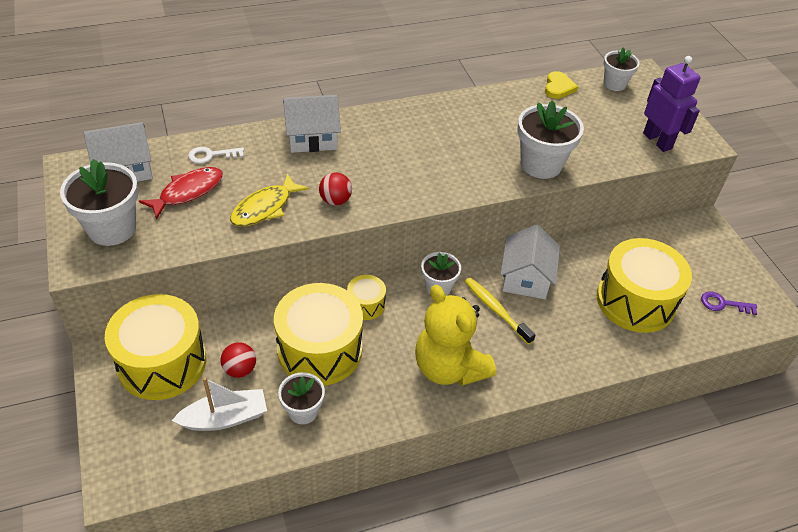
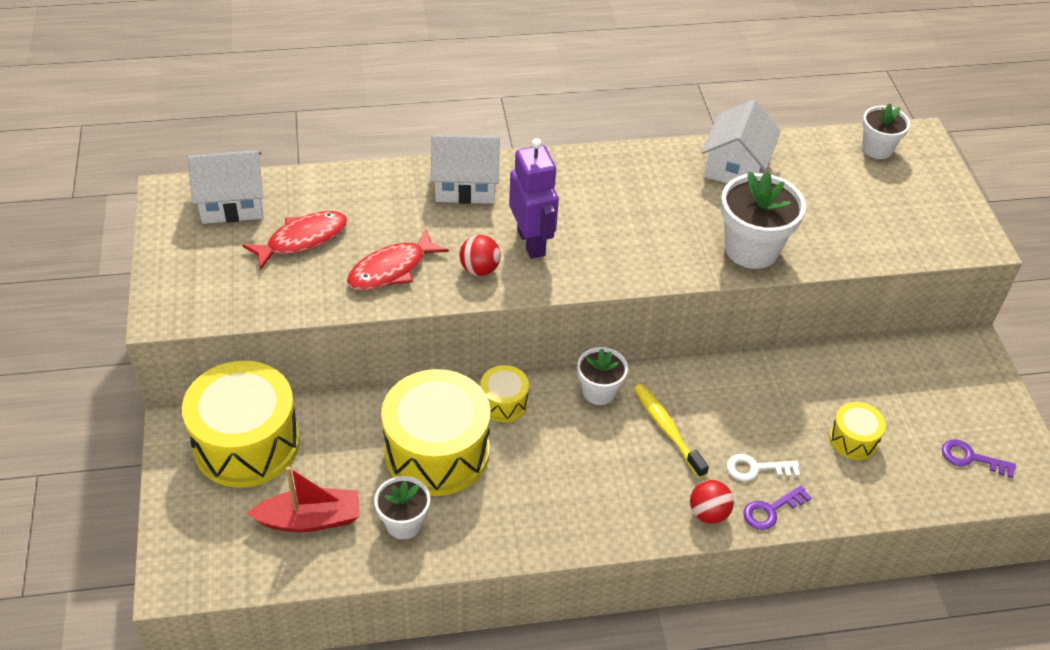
camera: 10 degrees right, 0 degrees up
white flower pot [60,159,138,246] -> none
white boat [172,377,267,431] -> red boat [247,466,360,532]
white key [188,147,244,164] -> white key moved to [727,454,800,481]
red ball [220,342,256,378] -> red ball moved to [690,480,734,524]
yellow fish [230,173,309,227] -> red fish [347,229,449,290]
yellow teddy bear [415,285,496,386] -> none
white house [500,225,560,299] -> white house moved to [701,100,781,184]
yellow heart [545,71,578,99] -> none
yellow drum [597,238,692,333] -> yellow drum [829,402,886,460], size x0.47
purple robot [643,56,700,152] -> purple robot moved to [509,138,559,259]
none -> purple key [743,485,811,530]

